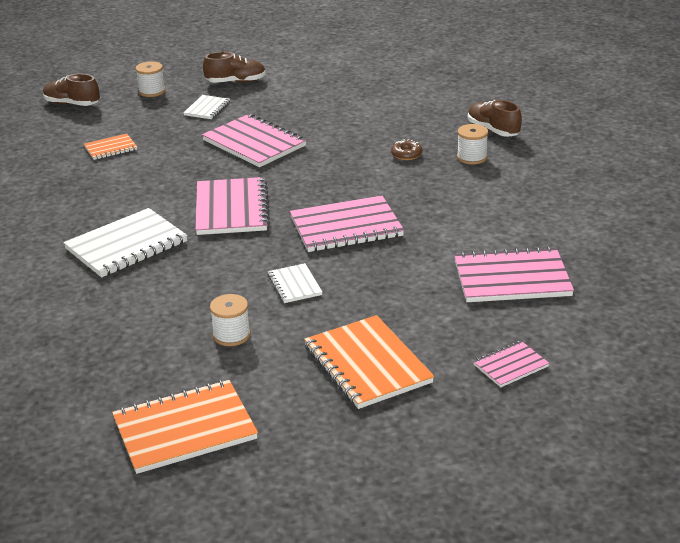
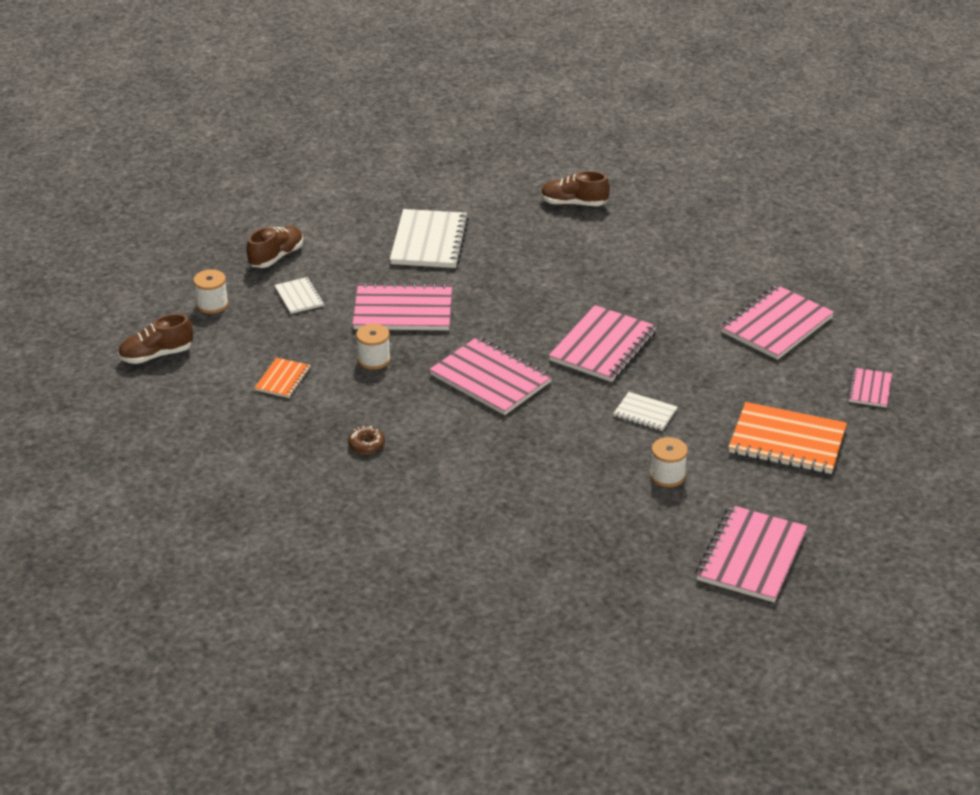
camera: 45 degrees left, 5 degrees up
white notebook [63,208,188,278] -> white notebook moved to [390,209,469,268]
orange notebook [112,380,258,474] -> pink notebook [696,505,807,602]
brown donut [391,139,422,160] -> brown donut moved to [348,426,385,454]
white spool [457,124,488,165] -> white spool moved to [356,324,391,370]

